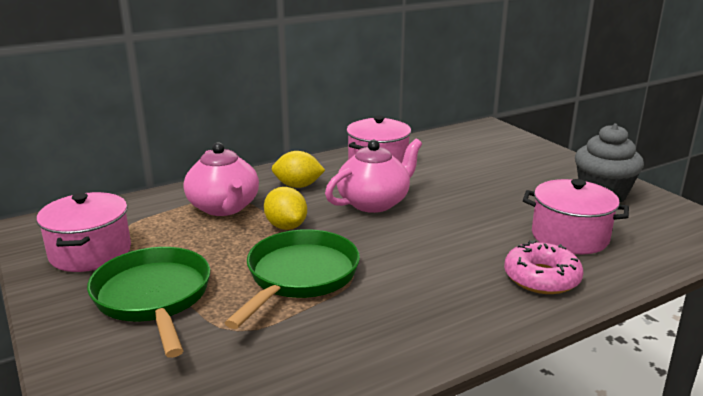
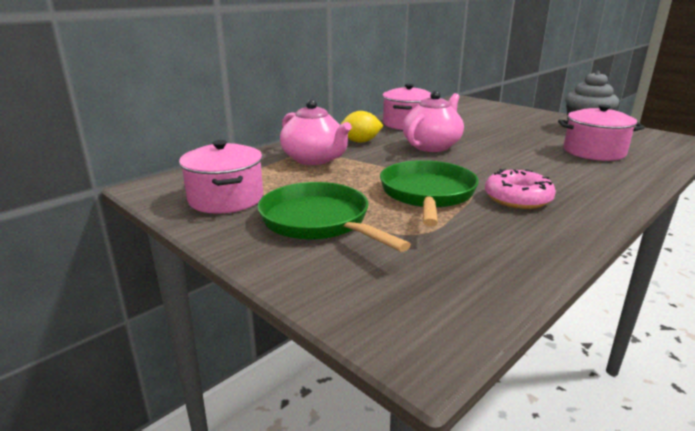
camera: 15 degrees left, 0 degrees up
yellow lemon [264,187,307,230] -> none
pink donut [504,240,583,294] -> pink donut moved to [485,168,556,209]

